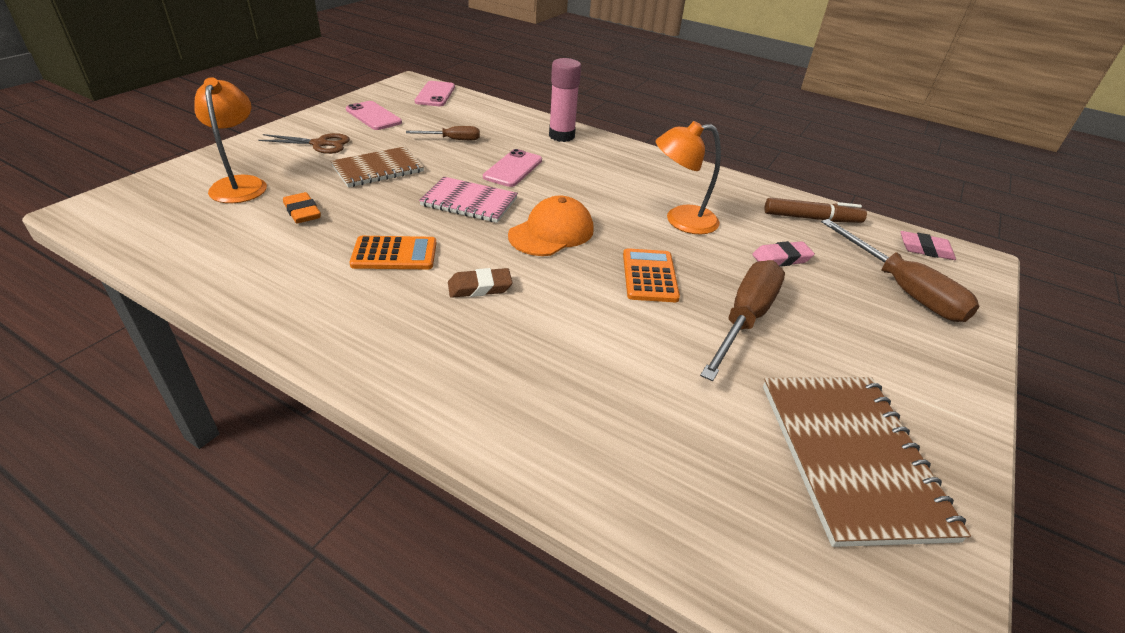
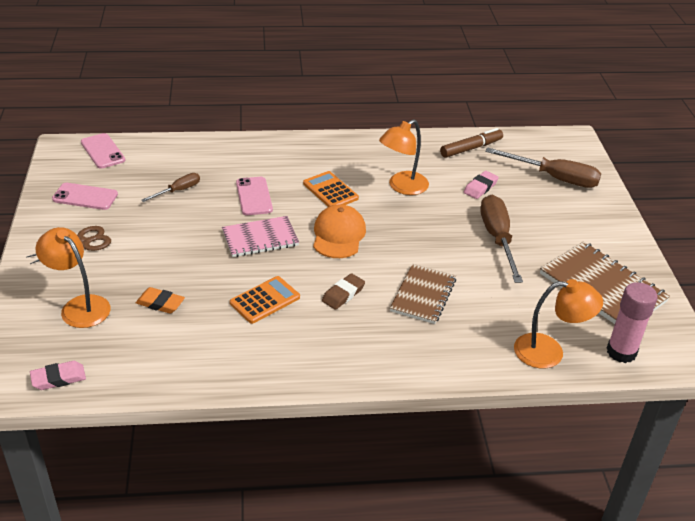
camera: 35 degrees left, 0 degrees up
brown notebook [331,146,424,187] -> brown notebook moved to [390,264,456,324]
pink glue stick [549,58,581,142] -> pink glue stick moved to [607,282,658,363]
orange calculator [623,248,680,302] -> orange calculator moved to [303,171,359,207]
pink eraser [901,231,956,260] -> pink eraser moved to [30,361,86,390]
none -> orange lamp [514,279,603,368]

